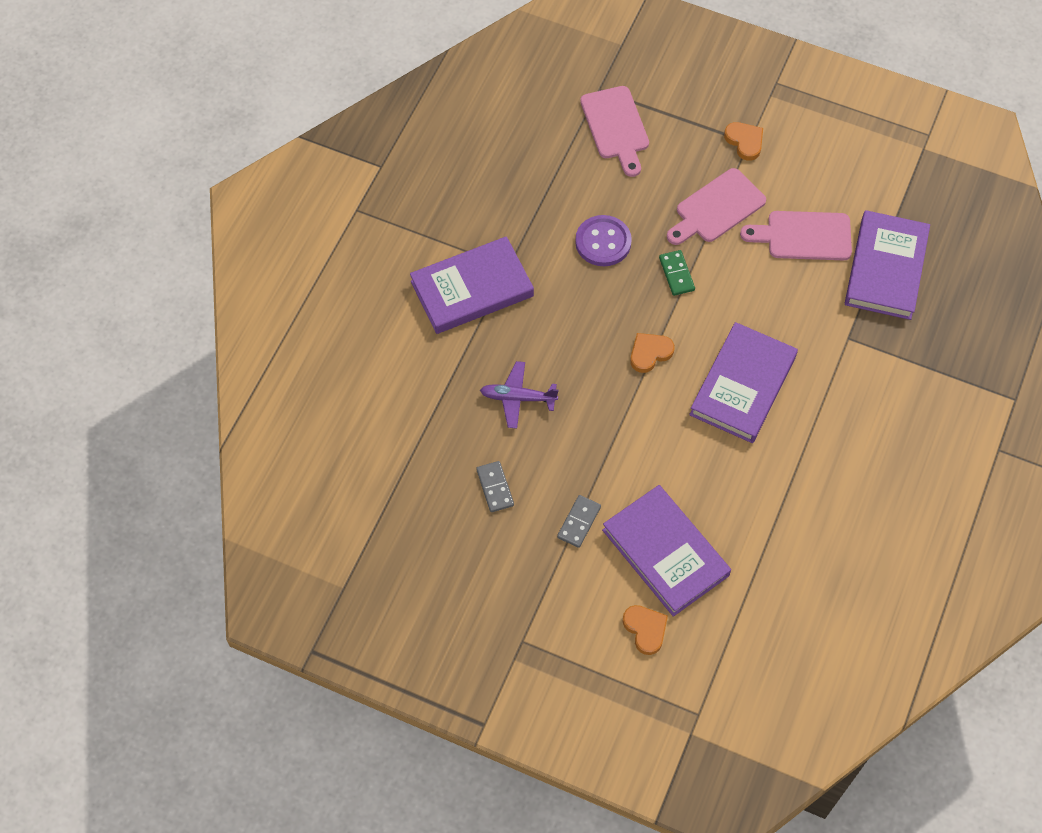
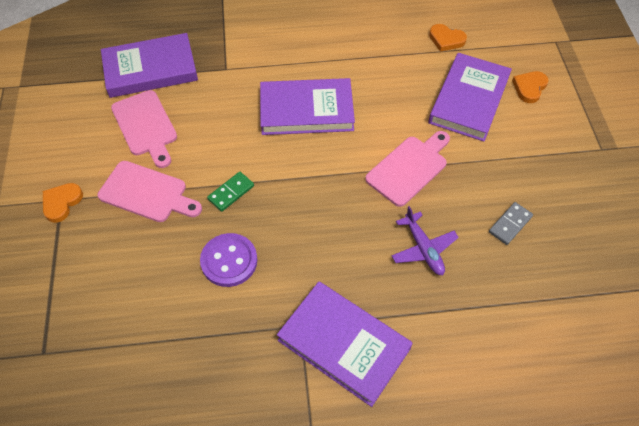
camera: 120 degrees left, 5 degrees down
grey domino [557,495,601,548] -> none
pink cutting board [580,86,649,177] -> pink cutting board moved to [365,131,450,207]
orange heart [630,333,675,373] -> orange heart moved to [429,24,467,52]

